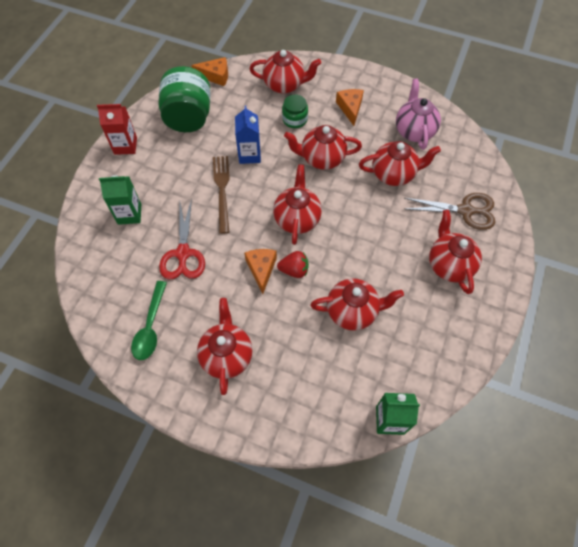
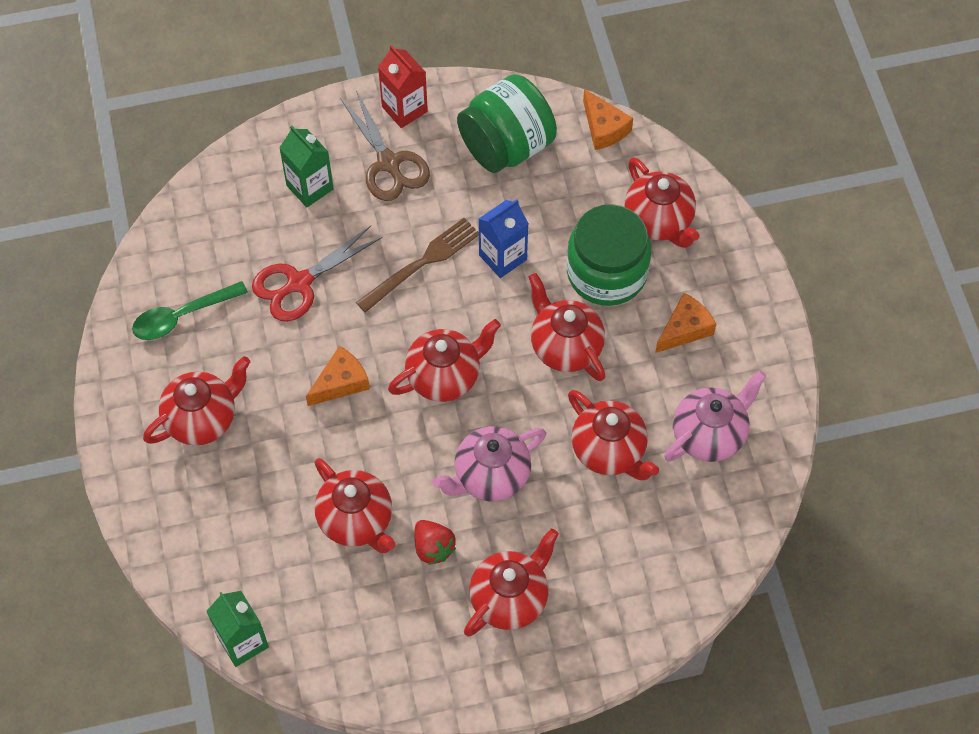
camera: 55 degrees right, 0 degrees up
red strawberry [277,251,309,278] -> red strawberry moved to [414,520,456,565]
green jar [282,95,308,128] -> green jar [567,204,651,306], size x1.90
brown scissors [404,193,495,230] -> brown scissors moved to [340,90,430,201]
none -> pink teapot [433,426,546,501]

